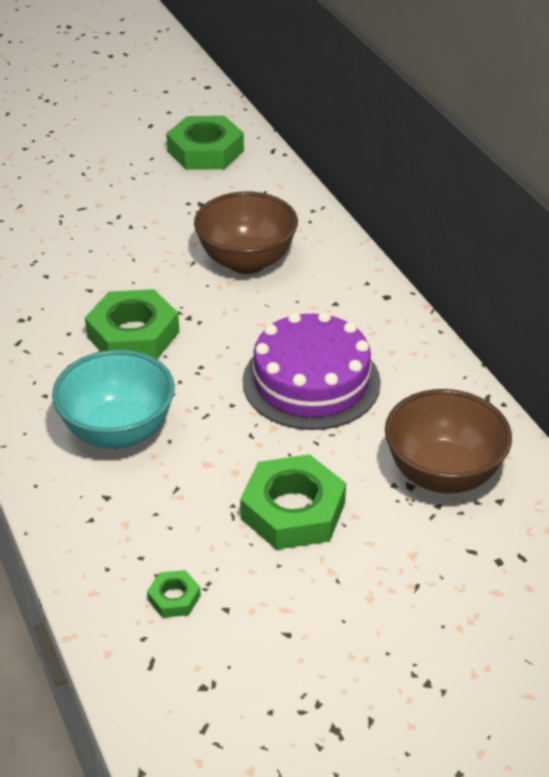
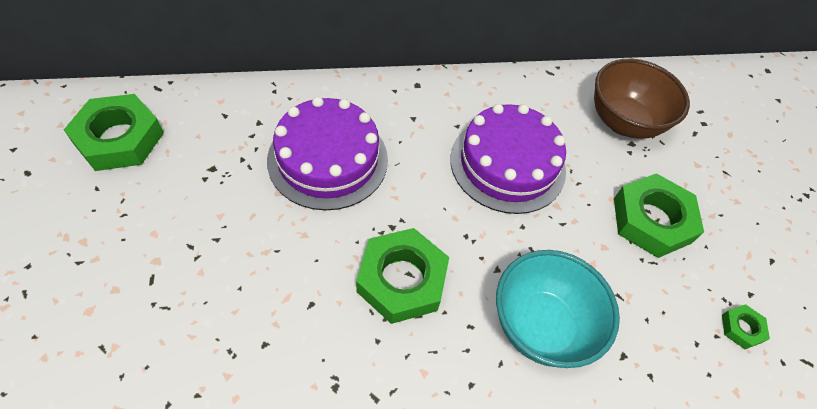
camera: 80 degrees left, 15 degrees up
brown bowl [194,192,298,274] -> purple cake [267,97,388,210]

